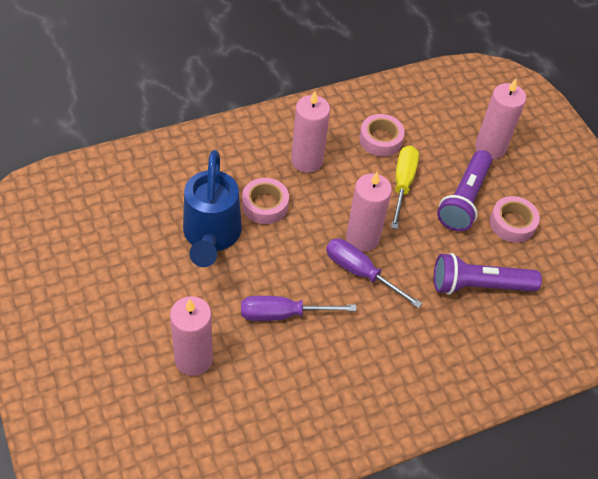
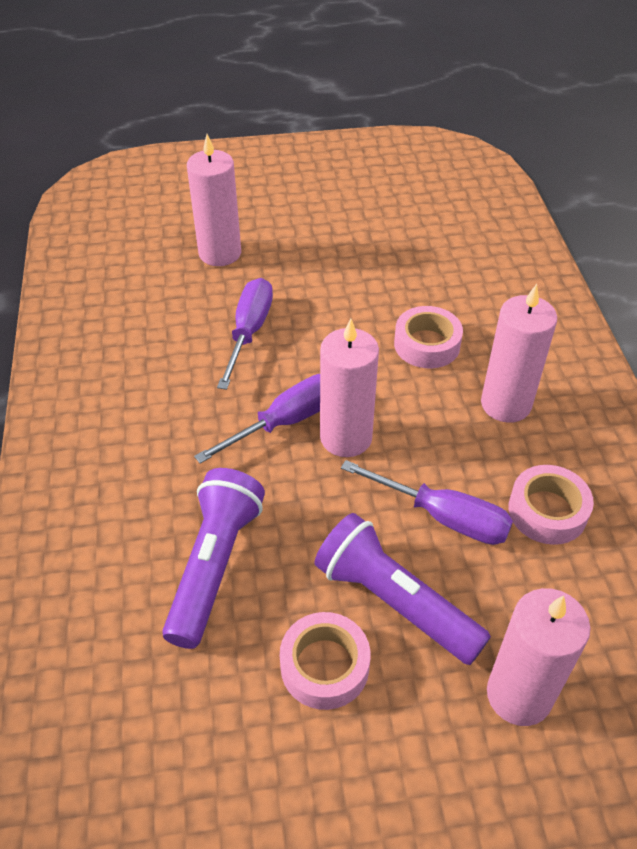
camera: 110 degrees right, 5 degrees down
blue watering can [183,150,242,267] -> none
yellow screwdriver [391,146,419,229] -> purple screwdriver [341,460,513,545]

